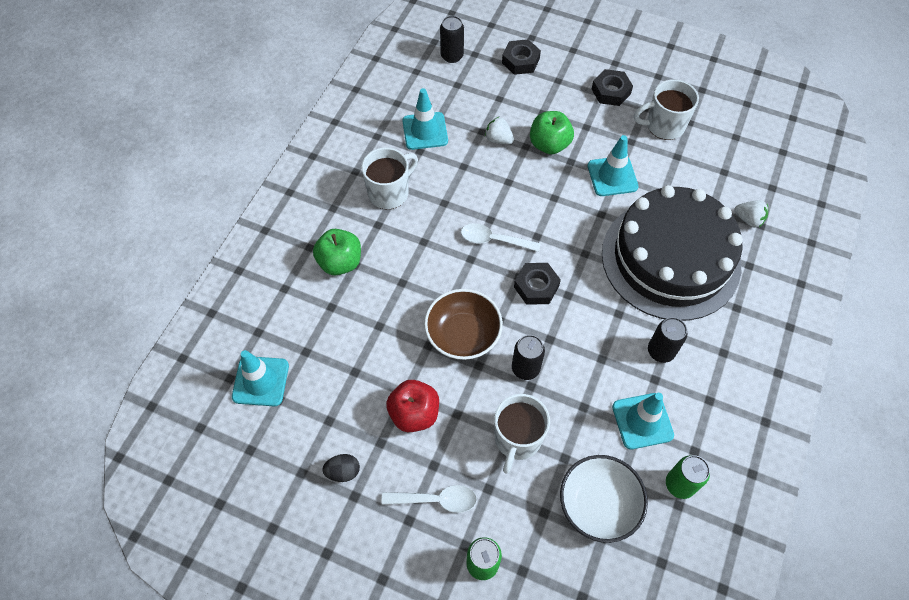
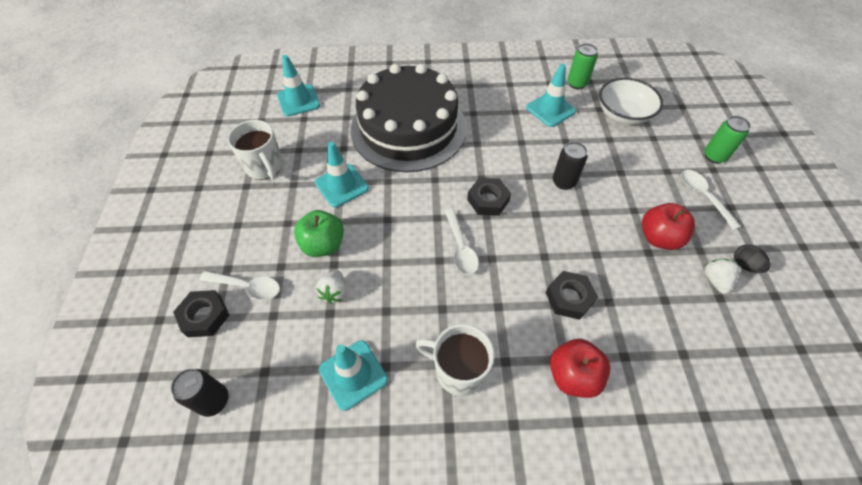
camera: 115 degrees left, 5 degrees down
turquoise traffic cone [232,350,289,406] -> turquoise traffic cone moved to [277,55,320,117]
green apple [313,229,361,275] -> red apple [550,339,610,398]
brown bowl [424,289,503,360] -> none
white mug [494,394,550,474] -> none
black nut [592,69,633,106] -> black nut moved to [546,271,598,320]
black can [648,317,687,363] -> none
white strawberry [734,200,768,227] -> white strawberry moved to [704,259,740,294]
none -> white spoon [199,271,280,300]

